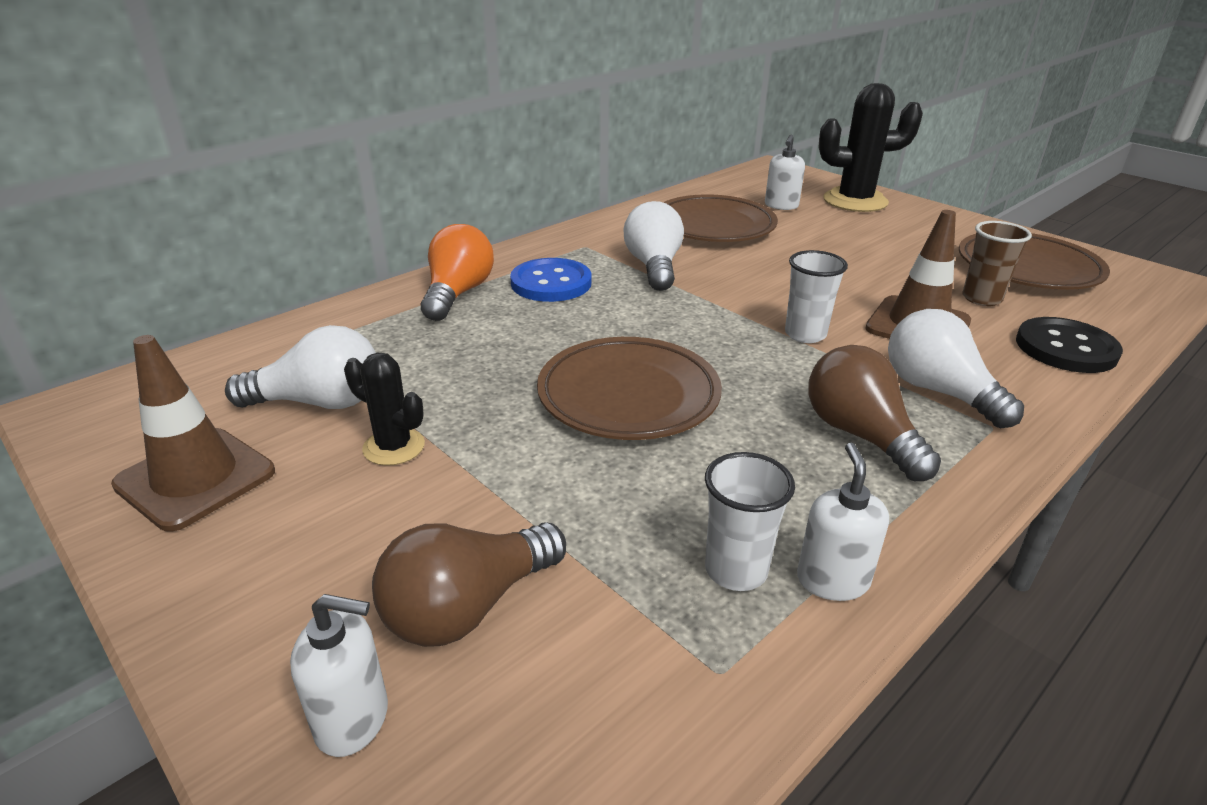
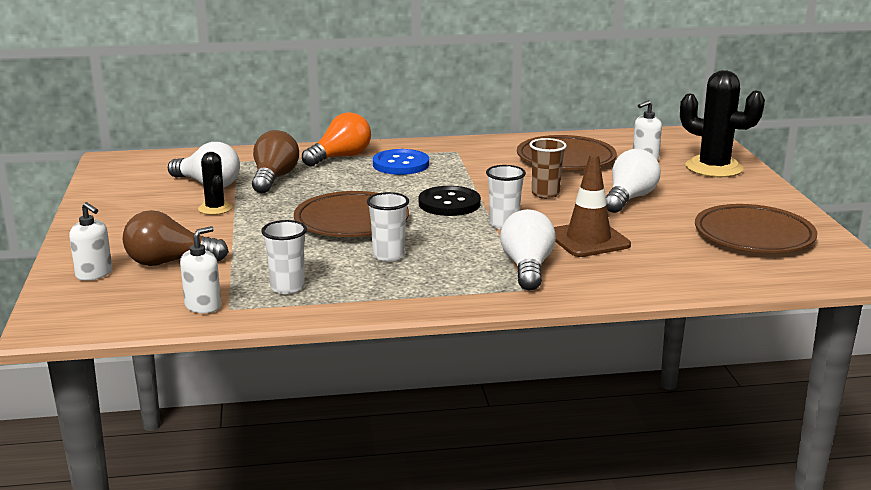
camera: 35 degrees right, 10 degrees down
brown traffic cone [111,335,275,532] -> none
white light bulb [623,201,684,291] -> white light bulb moved to [606,149,661,213]
white soap dispenser [797,443,889,601] -> white soap dispenser moved to [180,226,221,313]
brown light bulb [808,345,941,481] -> brown light bulb moved to [252,130,299,193]
brown cup [963,221,1032,306] -> brown cup moved to [529,138,567,199]
black button [1016,317,1123,373] -> black button moved to [419,186,481,216]
none -> white cup [367,192,409,262]

